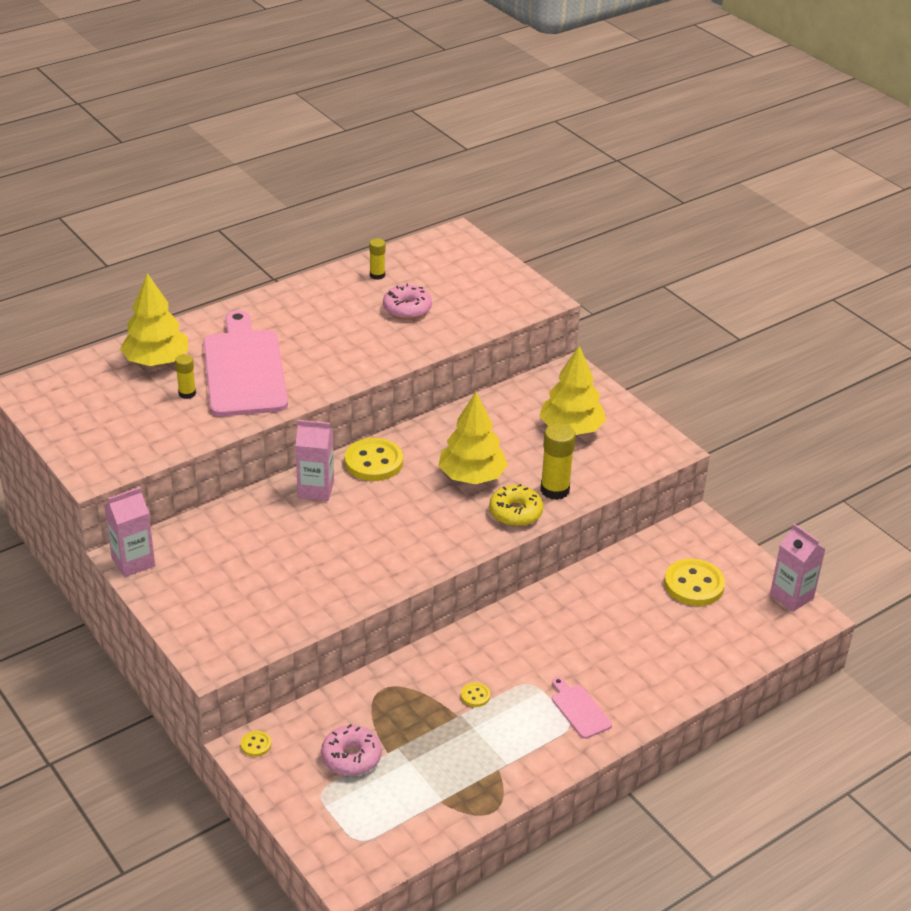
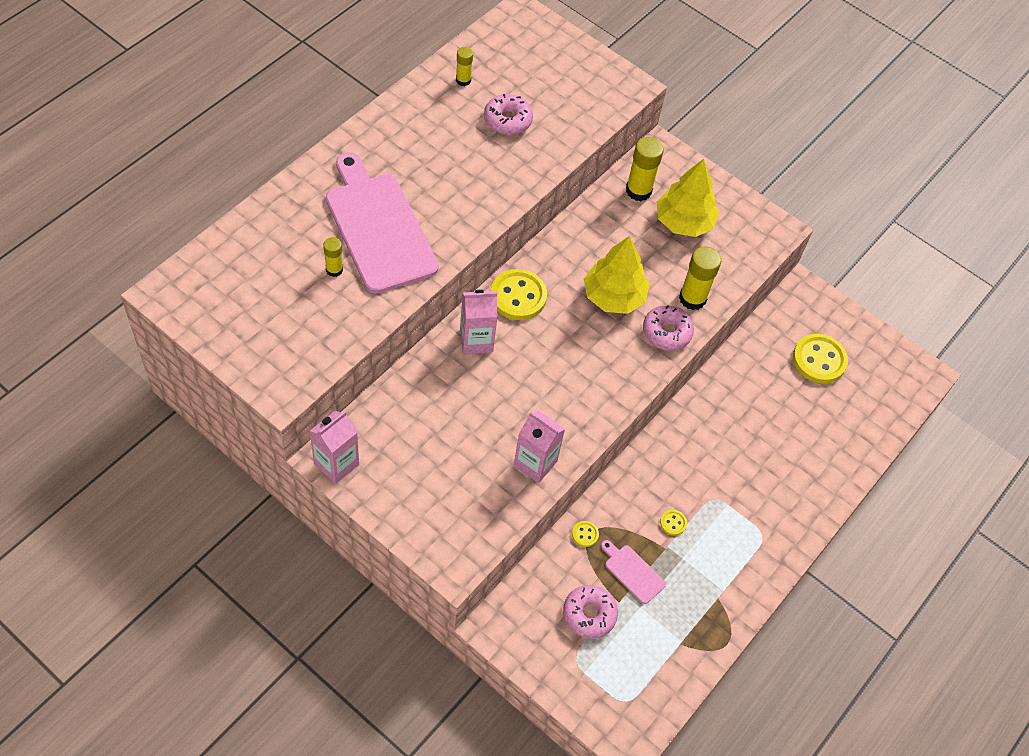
camera: 20 degrees left, 20 degrees up
yellow tree [120,273,189,366] -> none
yellow button [241,731,271,757] -> yellow button moved to [572,521,599,547]
yellow donut [489,484,543,527] -> pink donut [643,305,694,351]
pink cutting board [552,677,612,739] -> pink cutting board moved to [601,540,666,604]
pink carton [770,524,825,612] -> pink carton moved to [514,411,565,483]
none -> yellow glue stick [626,137,664,201]

